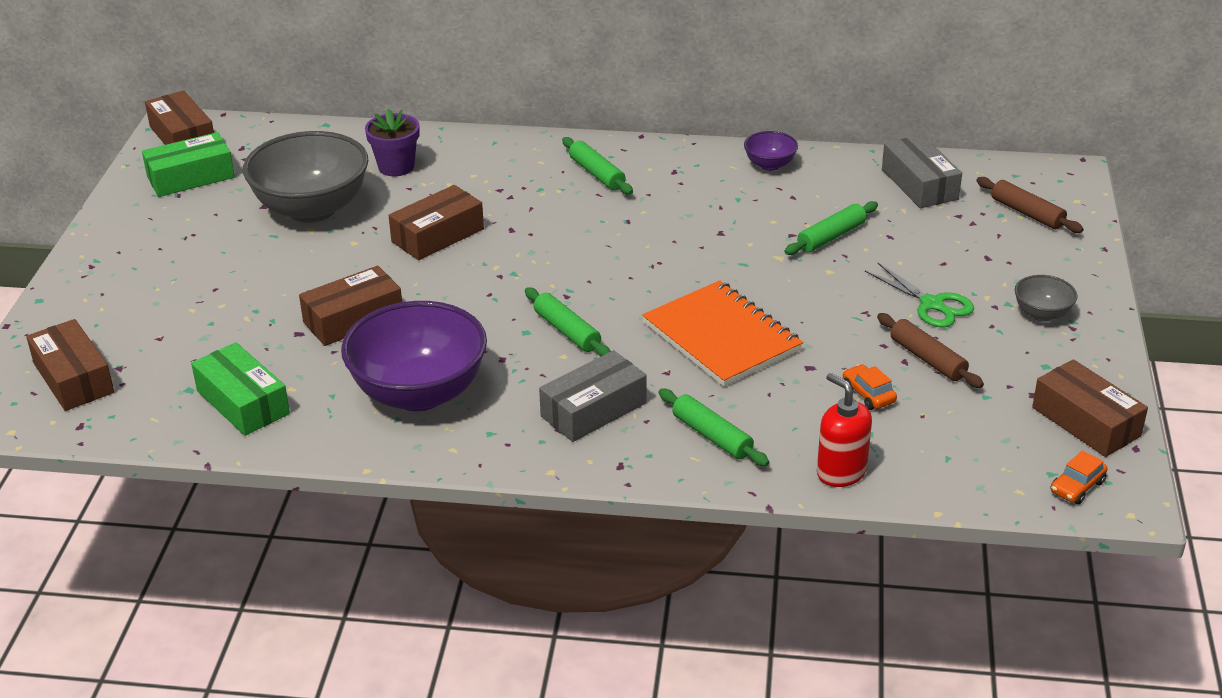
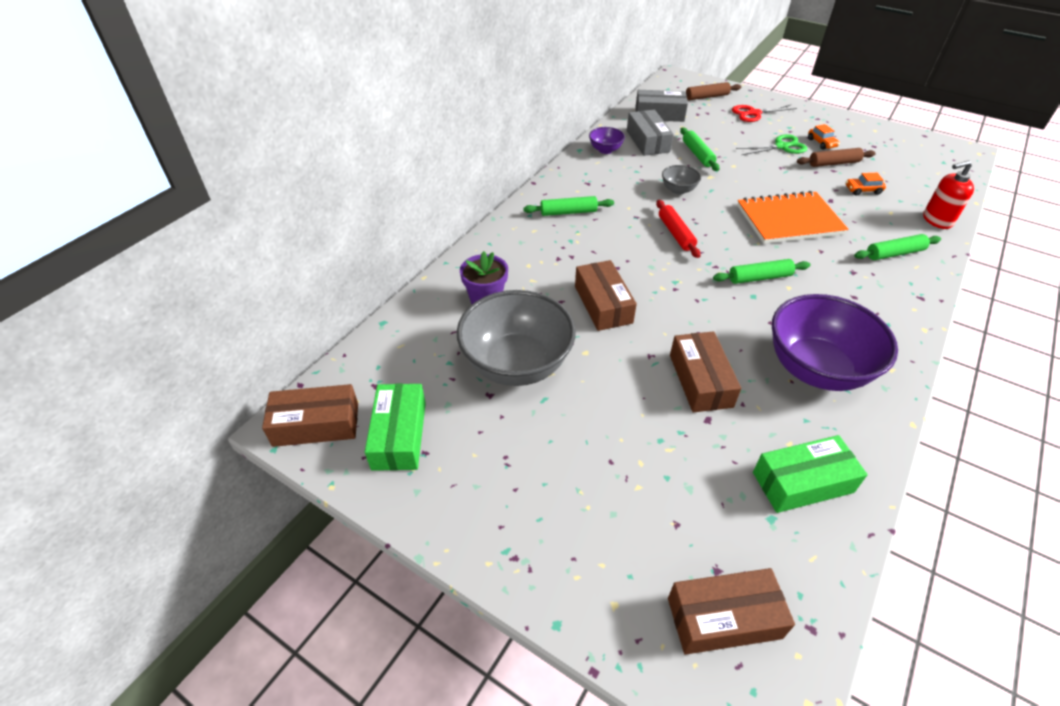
camera: 65 degrees left, 10 degrees up
grey box [539,350,647,442] -> grey box moved to [627,110,673,156]
grey bowl [1015,275,1077,322] -> grey bowl moved to [662,165,701,195]
brown box [1032,359,1148,457] -> none
orange car [1050,451,1107,504] -> orange car moved to [808,124,840,150]
none -> red rolling pin [656,200,701,258]
none -> red scissors [732,104,797,122]

